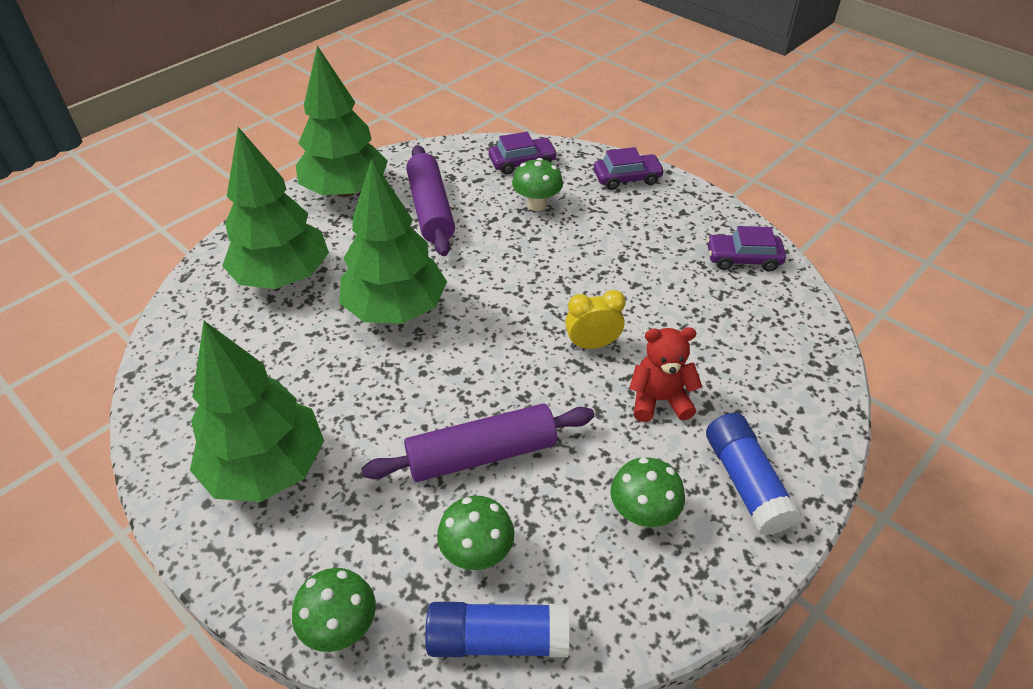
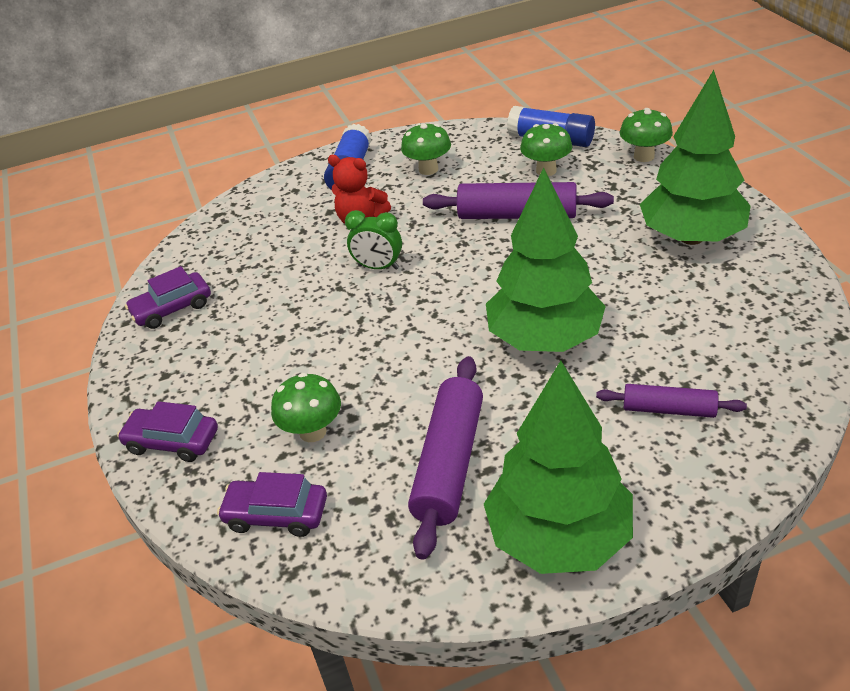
camera: 150 degrees left, 5 degrees down
green tree [222,127,329,289] -> purple rolling pin [596,384,747,418]
yellow clock [565,290,626,349] -> green clock [345,210,402,270]
purple car [707,226,786,271] -> purple car turned 120 degrees clockwise [125,266,211,329]

